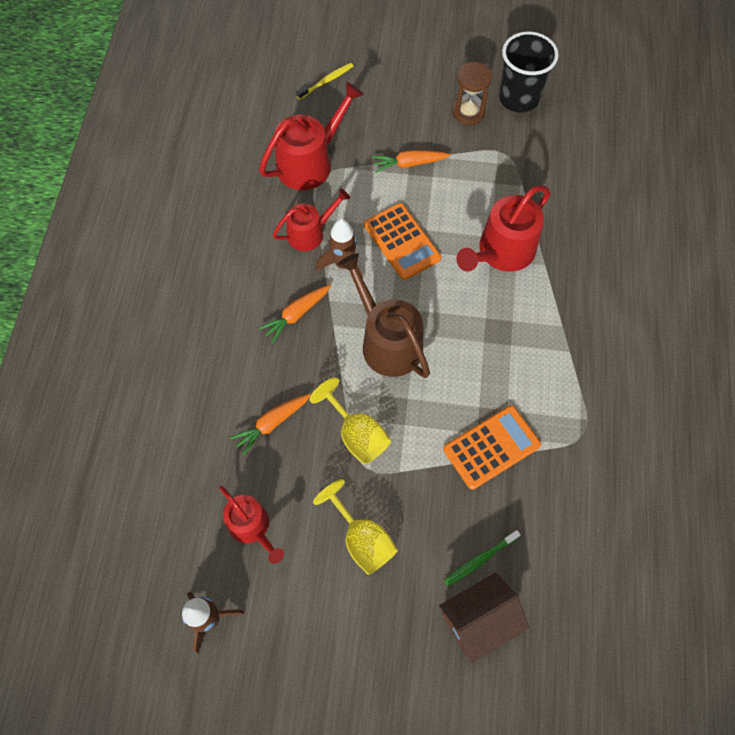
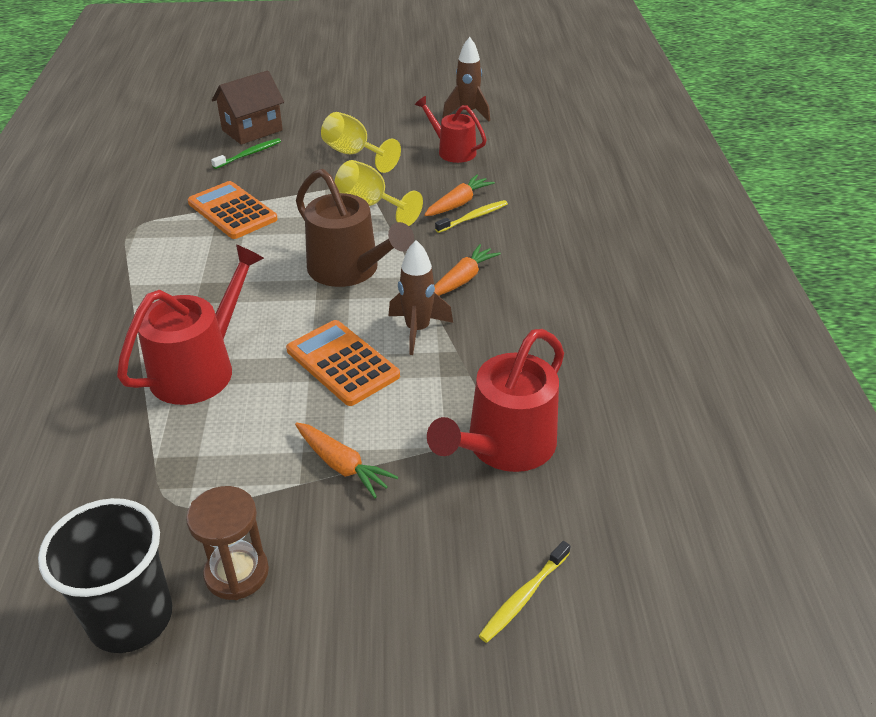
camera: 170 degrees right, 25 degrees down
red watering can [272,188,350,251] -> none
orange carrot [372,150,450,173] -> orange carrot turned 60 degrees clockwise [295,422,398,498]
orange calculator [443,405,541,490] -> orange calculator turned 90 degrees clockwise [188,181,278,239]
none -> yellow toothbrush [435,200,508,233]

